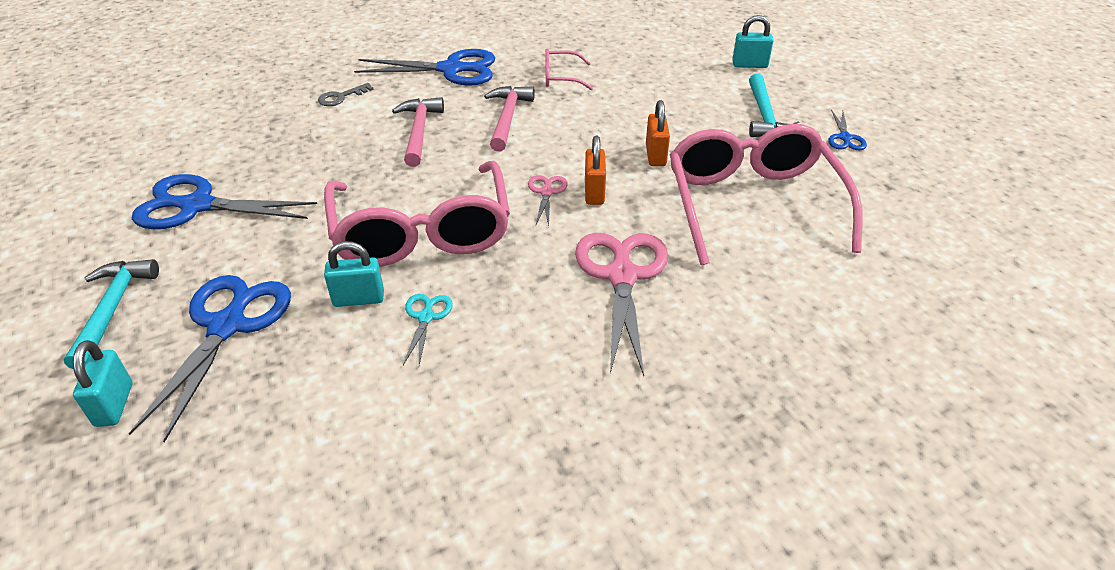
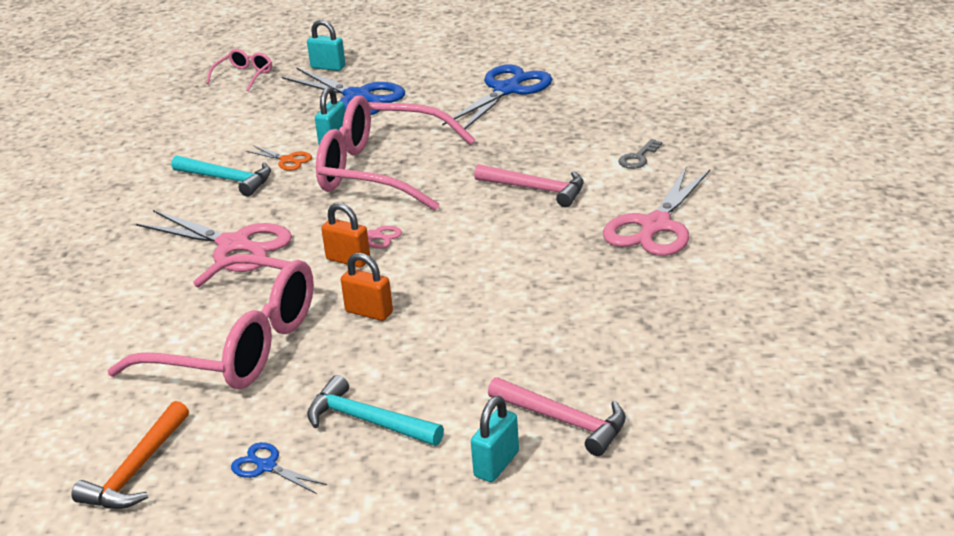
camera: 120 degrees right, 10 degrees down
turquoise hammer [64,259,159,369] -> turquoise hammer moved to [172,155,271,197]
grey key [318,83,374,106] -> grey key turned 135 degrees counterclockwise [618,139,662,169]
blue scissors [354,49,495,86] -> pink scissors [603,168,710,256]
turquoise scissors [403,294,453,365] -> orange scissors [246,145,312,171]
pink hammer [484,86,535,152] -> pink hammer moved to [488,377,626,456]
pink glasses [545,49,593,90] -> pink glasses moved to [206,49,272,91]
none -> orange hammer [71,401,189,509]

